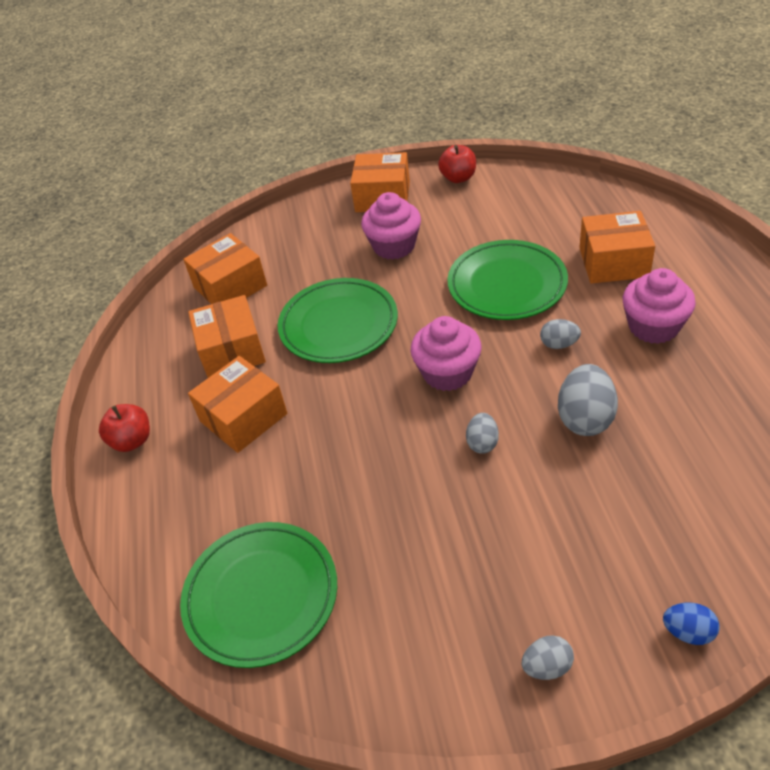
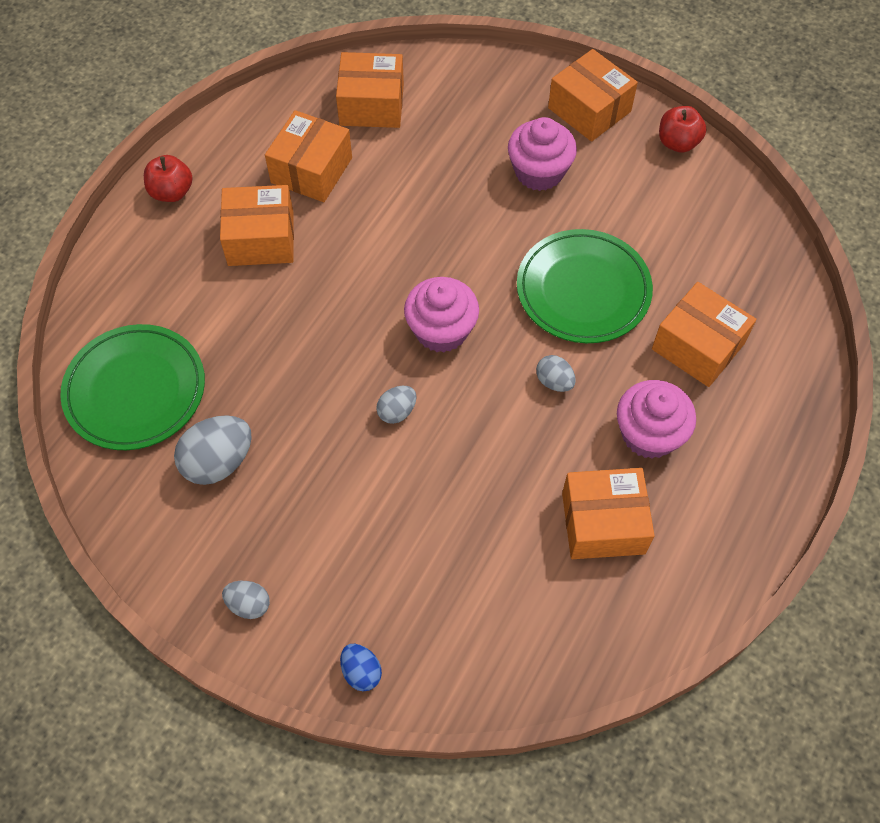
camera: 35 degrees right, 15 degrees up
green plate [278,278,398,363] -> none
grey egg [558,364,618,436] -> grey egg moved to [174,415,252,485]
none -> orange box [562,468,655,559]

